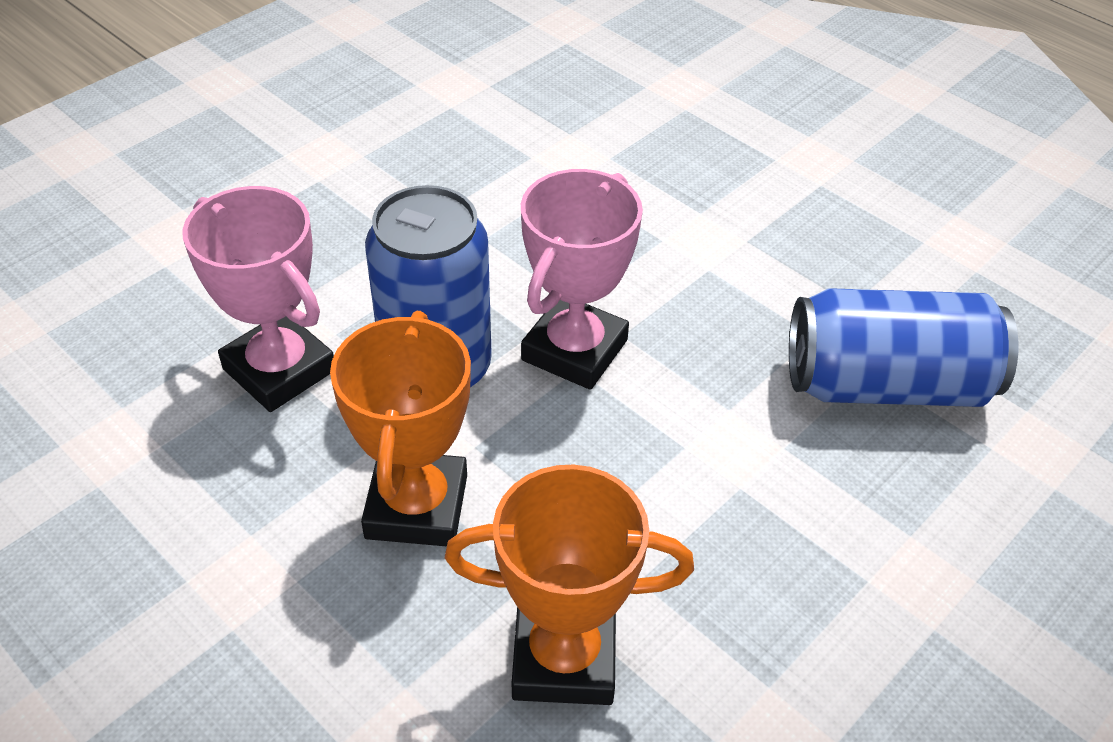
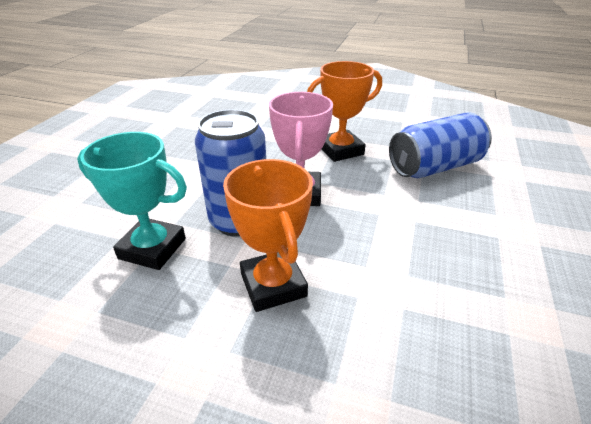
camera: 25 degrees left, 10 degrees down
pink trophy [182,186,334,412] -> turquoise trophy [77,132,187,270]
orange trophy [445,465,694,705] -> orange trophy moved to [307,61,382,162]

